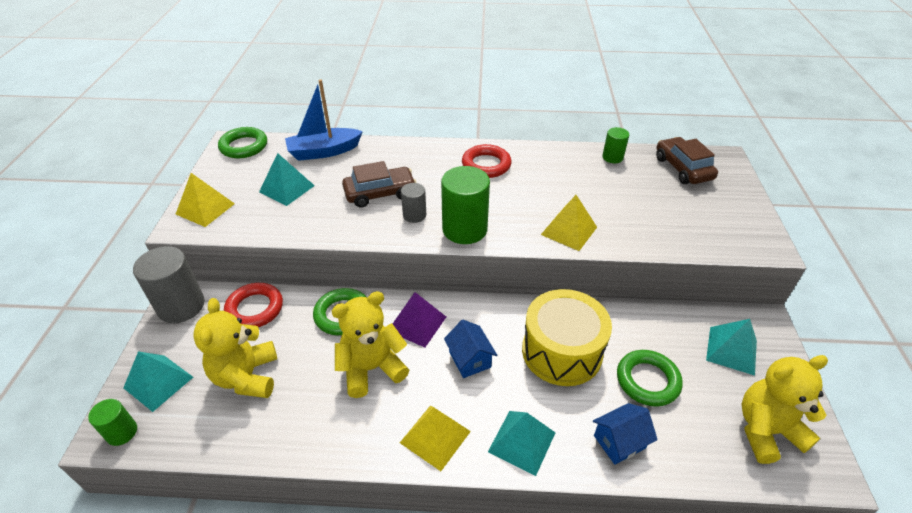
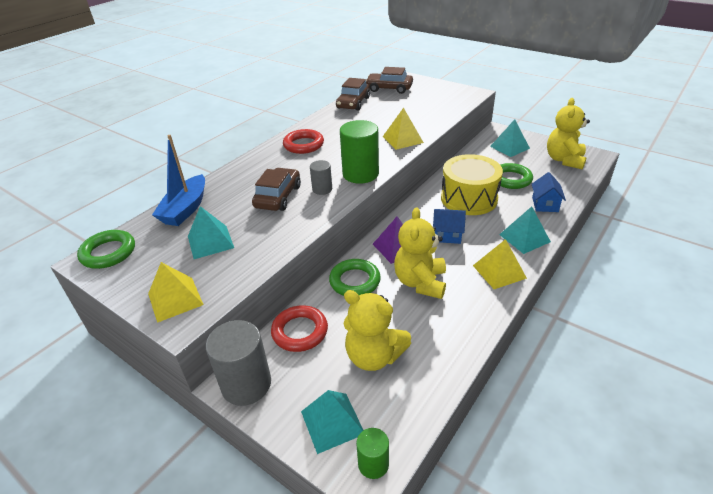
camera: 55 degrees left, 5 degrees down
green cylinder [602,127,629,163] -> brown car [336,78,370,111]

